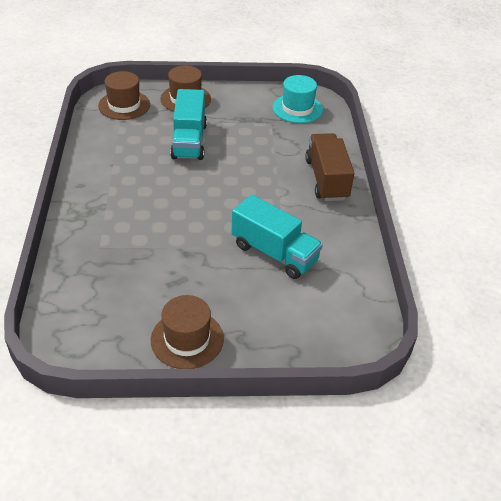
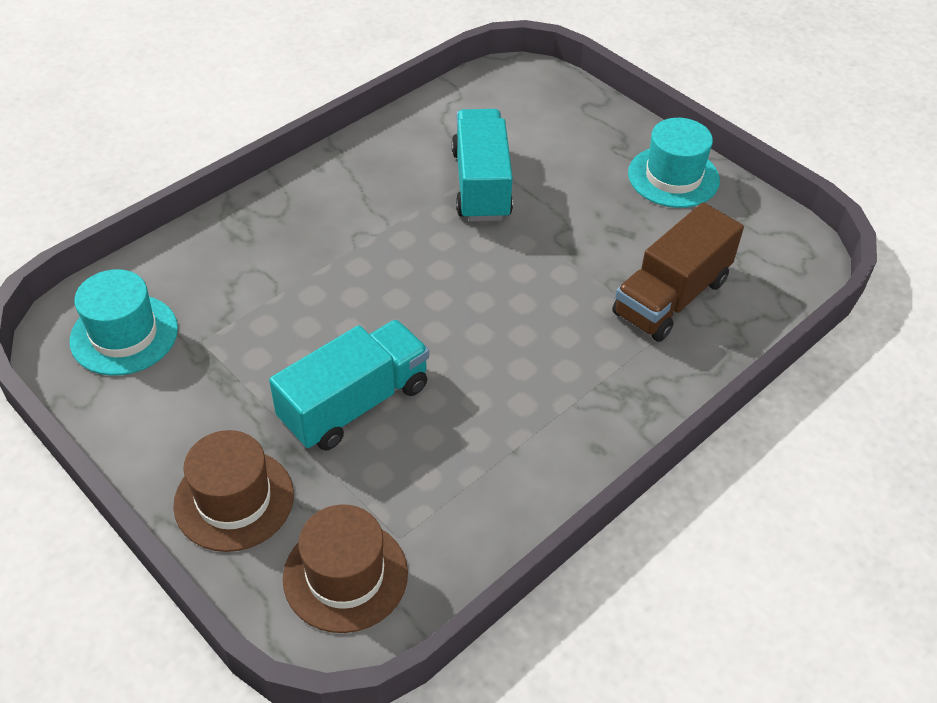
camera: 130 degrees left, 5 degrees up
brown hat [151,295,224,369] -> turquoise hat [628,118,720,208]
brown truck [305,133,354,201] -> brown truck moved to [612,202,744,342]

